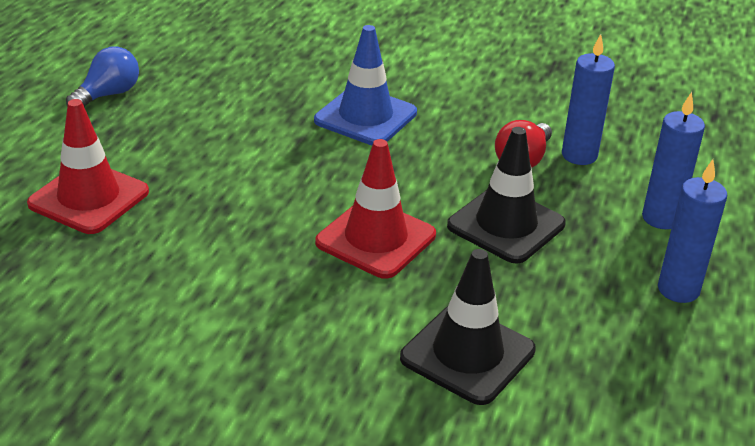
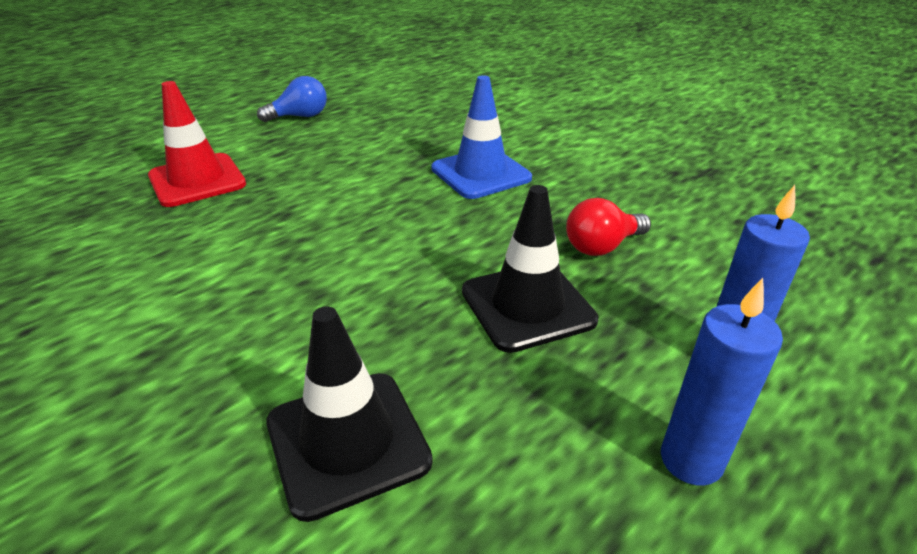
camera: 30 degrees right, 0 degrees up
red traffic cone [315,139,436,279] -> none
blue candle [562,34,615,165] -> none

